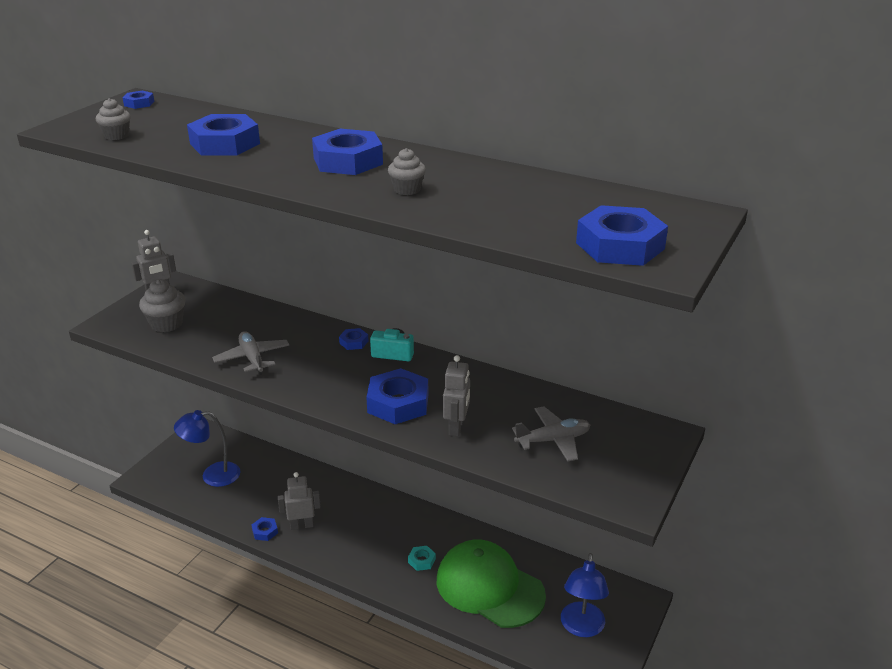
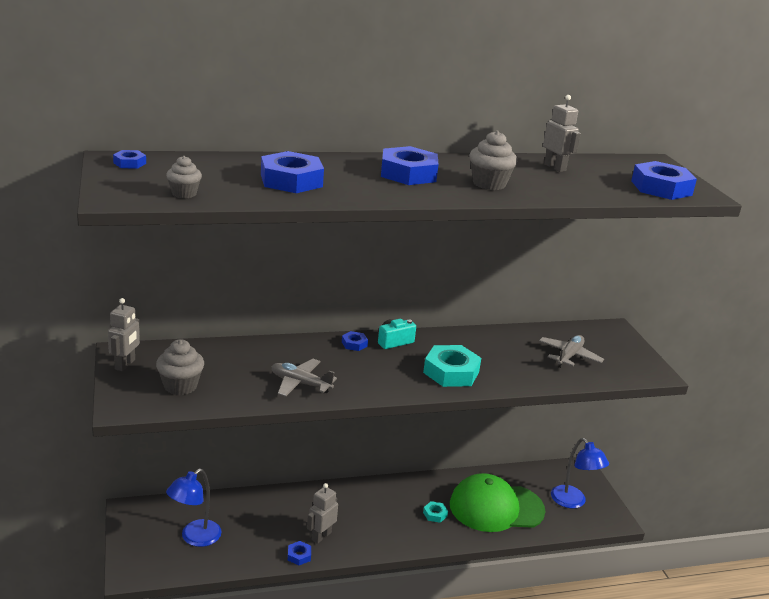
camera: 45 degrees left, 5 degrees down
blue nut [366,368,428,424] -> turquoise nut [423,345,481,387]
grey cupcake [388,148,426,195] -> grey cupcake [469,131,517,190], size x1.55
grey robot [443,355,470,436] -> grey robot moved to [543,95,581,172]

